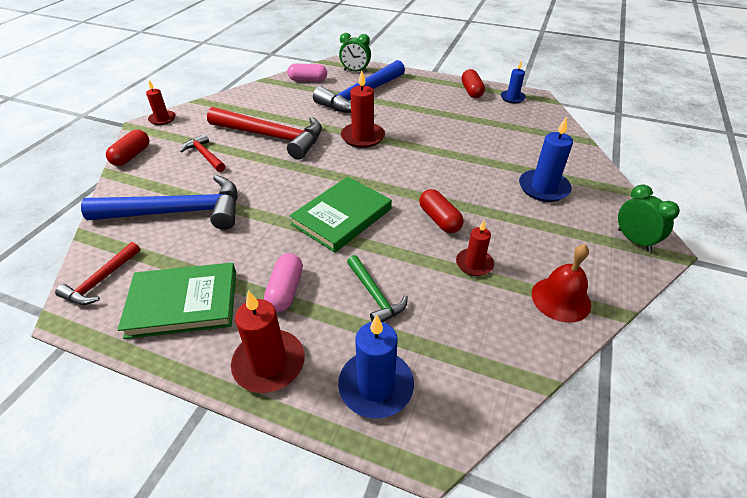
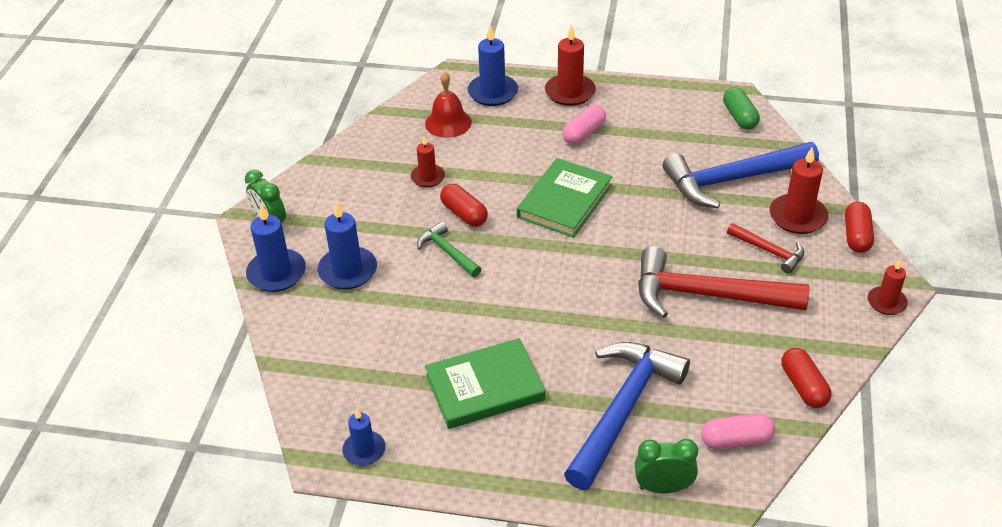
camera: 170 degrees right, 0 degrees up
red hammer [55,242,141,305] -> green capsule [723,87,760,130]
green book [118,263,236,339] -> green book moved to [425,338,545,429]
pink capsule [264,253,303,312] -> pink capsule turned 45 degrees clockwise [562,105,606,145]
red candle [341,70,385,148] -> red candle moved to [769,147,828,234]
green hammer [347,255,408,322] -> green hammer moved to [417,221,481,277]
red capsule [462,69,485,98] -> red capsule moved to [781,348,831,408]
red bell [532,244,591,323] -> red bell moved to [425,72,472,138]
none -> blue candle [246,204,306,292]

